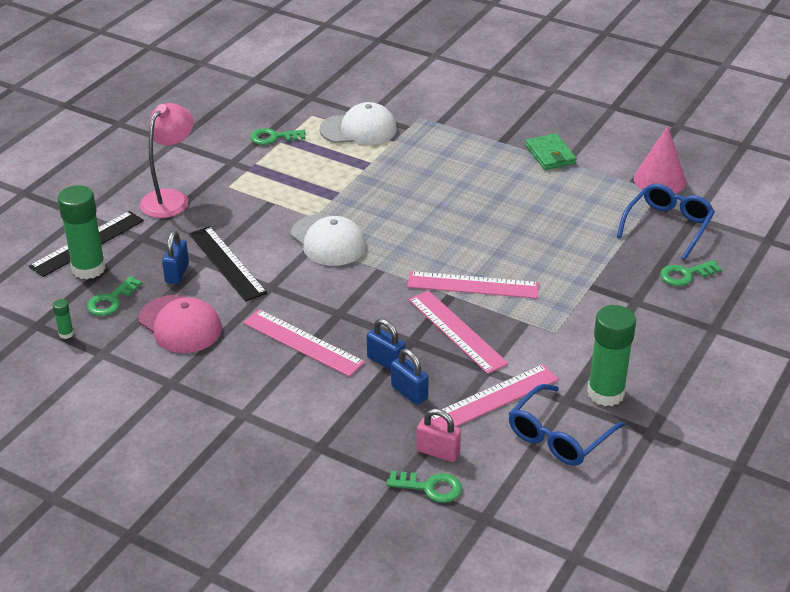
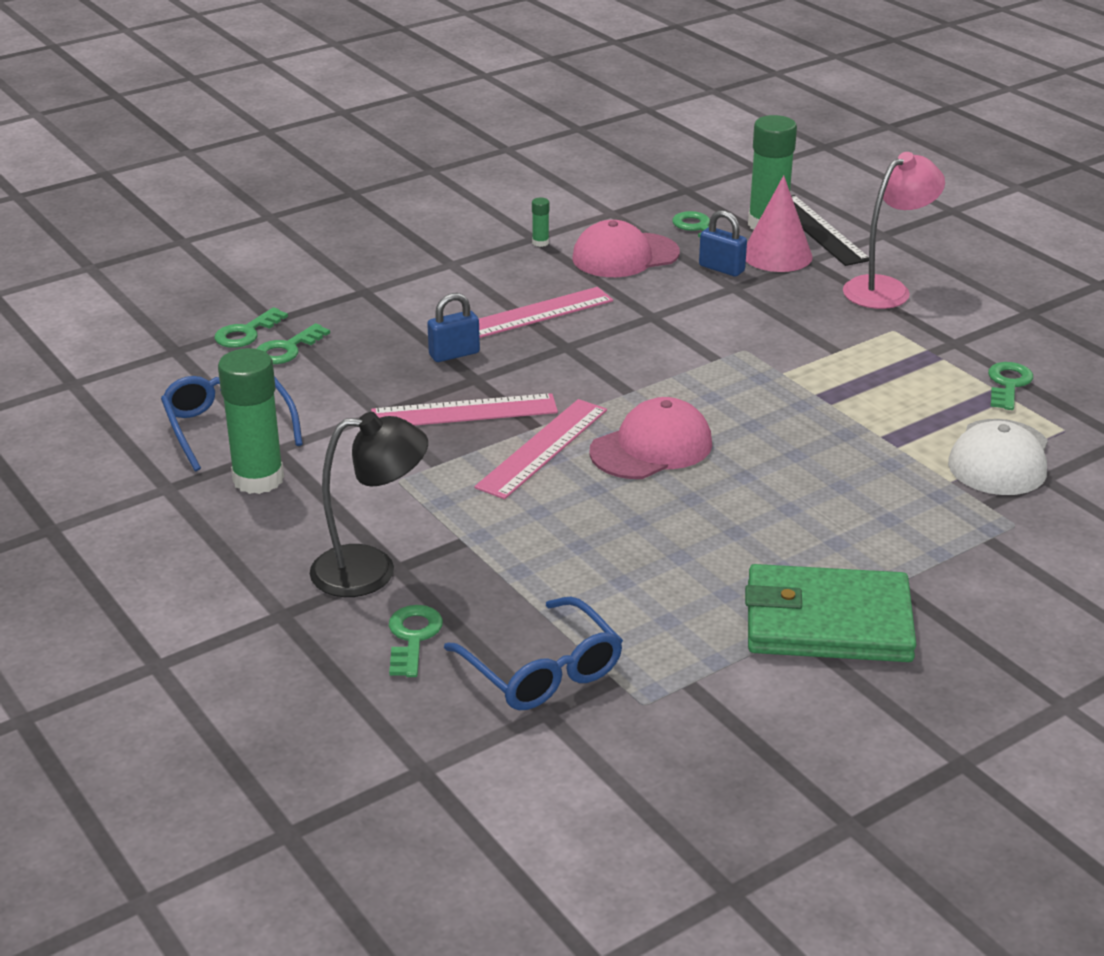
camera: 115 degrees right, 5 degrees down
green glue stick [53,299,74,339] -> green glue stick moved to [532,198,549,247]
pink lamp [140,103,194,218] -> pink lamp turned 90 degrees counterclockwise [843,152,945,309]
black ruler [189,226,267,302] -> none
white cap [291,214,366,266] -> none
blue padlock [391,349,429,405] -> none
pink padlock [417,408,461,462] -> green key [257,323,330,364]
pink ruler [431,364,559,427] -> none
green wallet [525,133,577,170] -> green wallet [745,564,917,662], size x1.75
pink cone [634,126,686,194] -> pink cone moved to [746,175,813,272]
none -> black lamp [310,412,428,597]
none -> pink cap [589,397,712,479]

